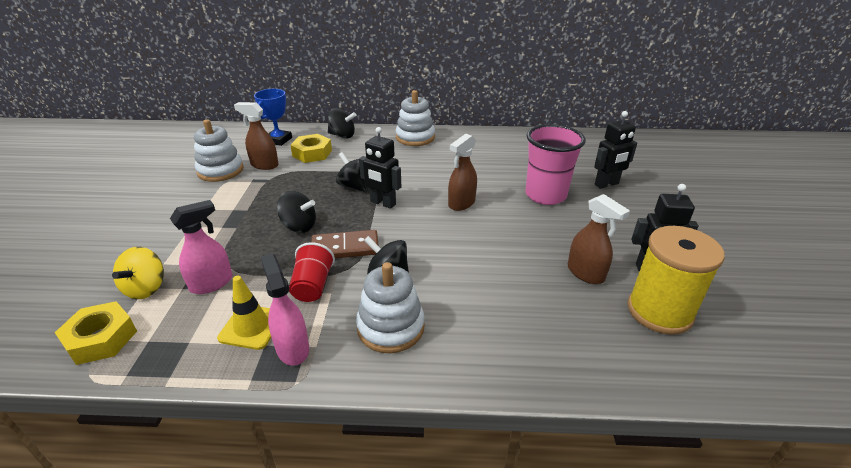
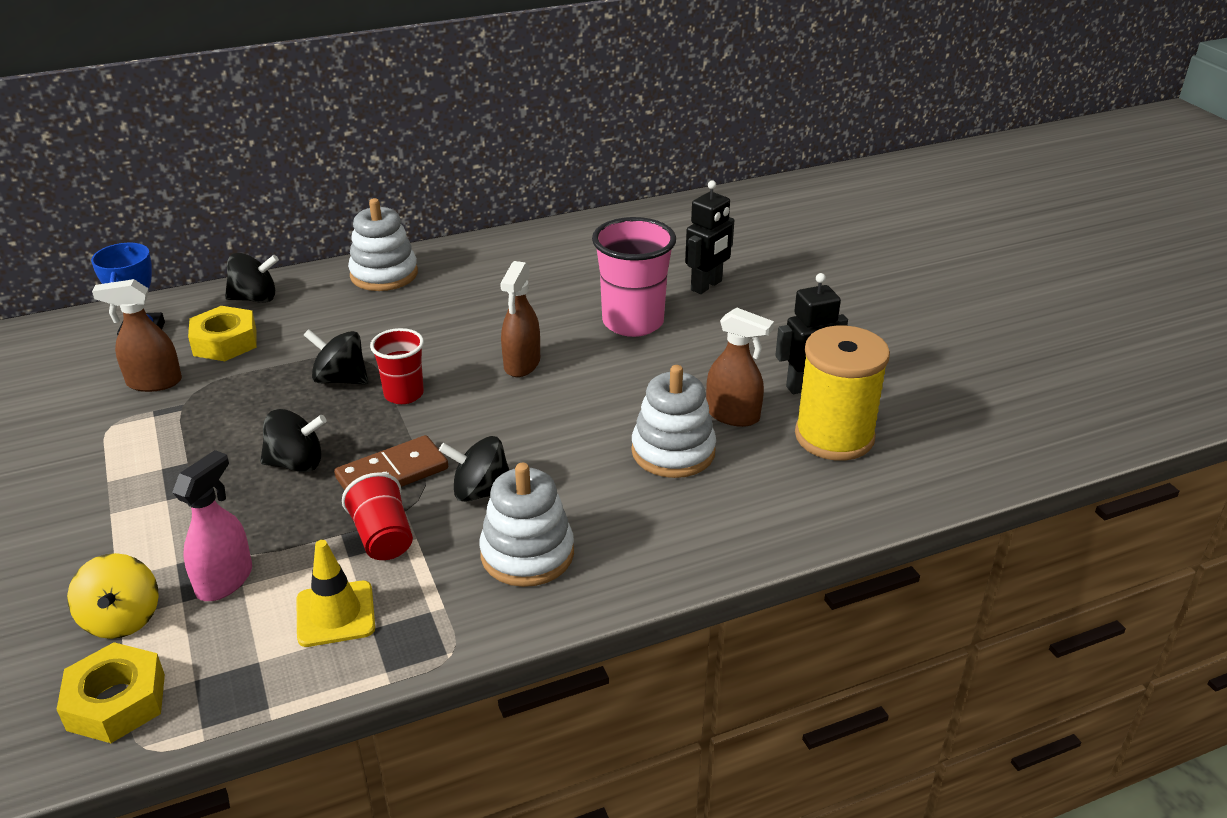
camera: 25 degrees left, 0 degrees up
white stacking toy [194,119,244,182] -> white stacking toy moved to [631,365,716,478]
pink spray bottle [261,253,309,366] -> none
black robot [359,127,401,209] -> red cup [370,328,424,404]

